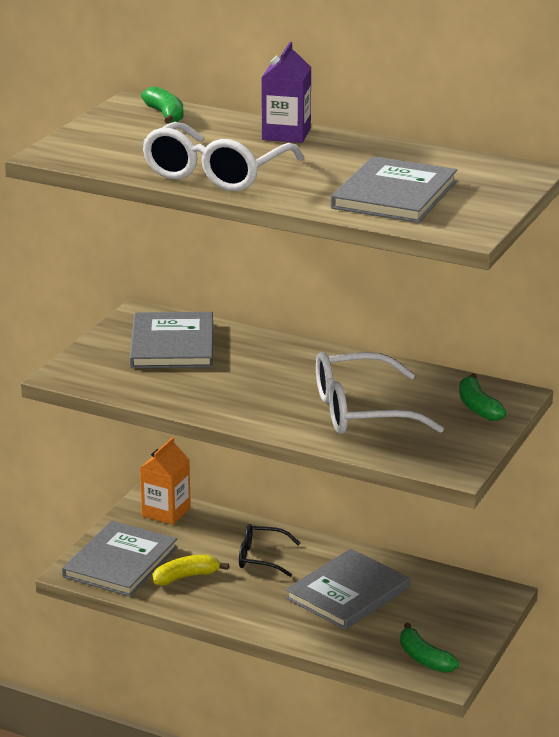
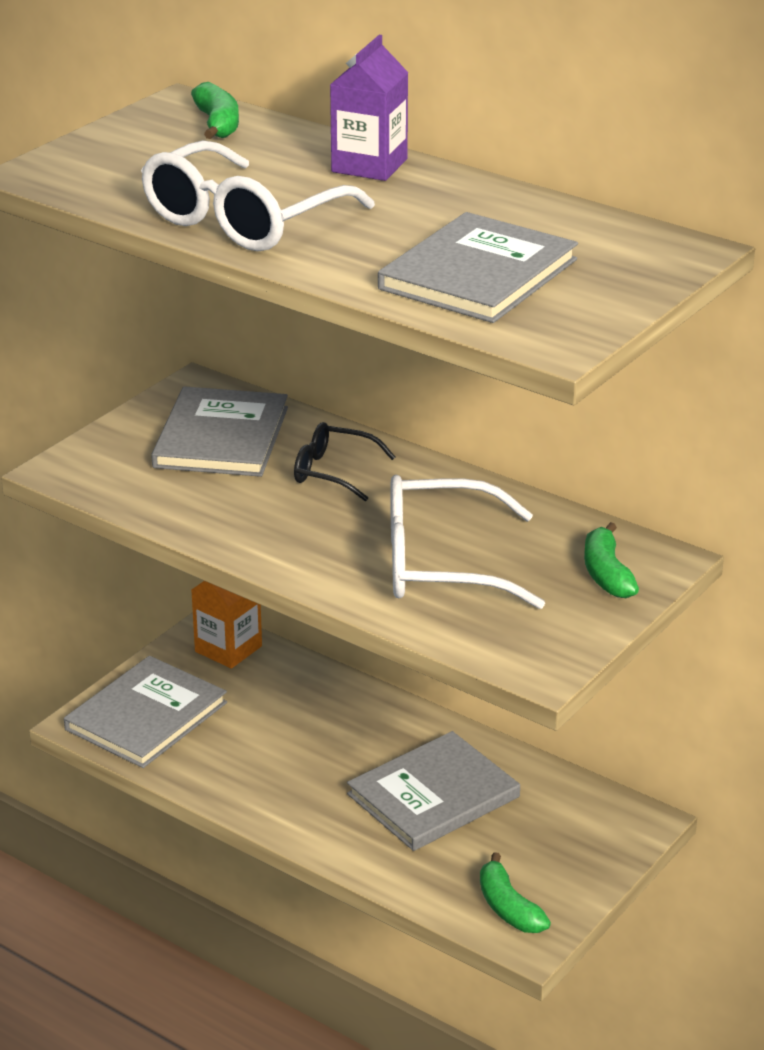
camera: 10 degrees right, 5 degrees up
yellow banana [153,555,229,585] -> none
black glasses [239,524,300,577] -> black glasses moved to [294,422,395,501]

